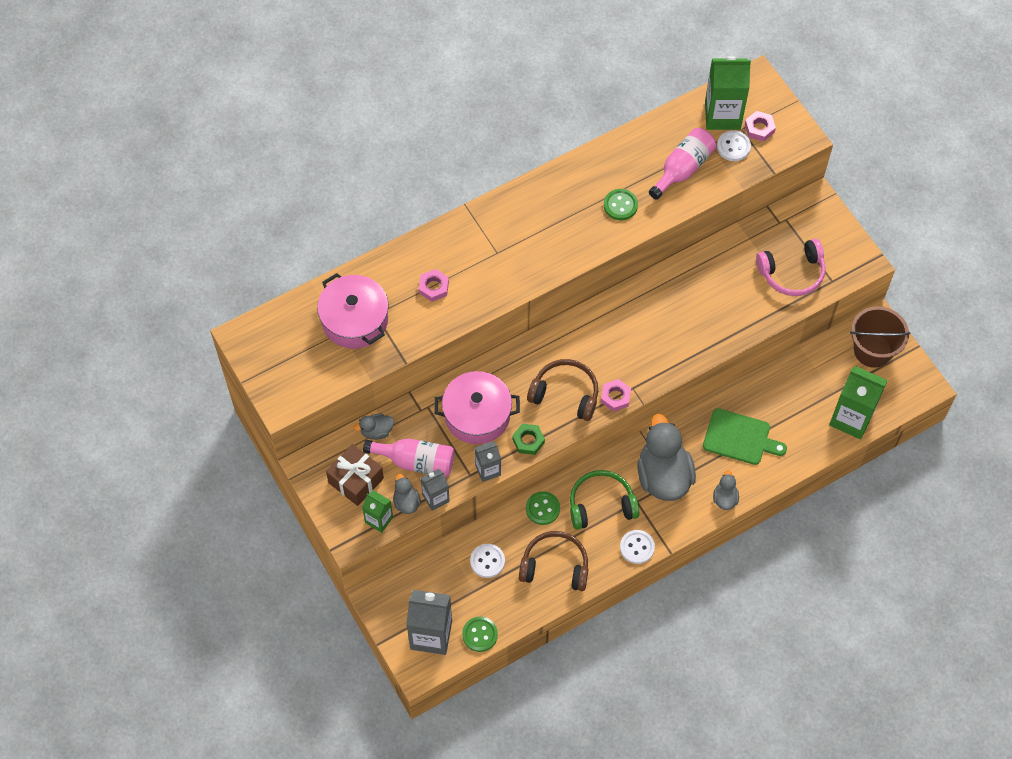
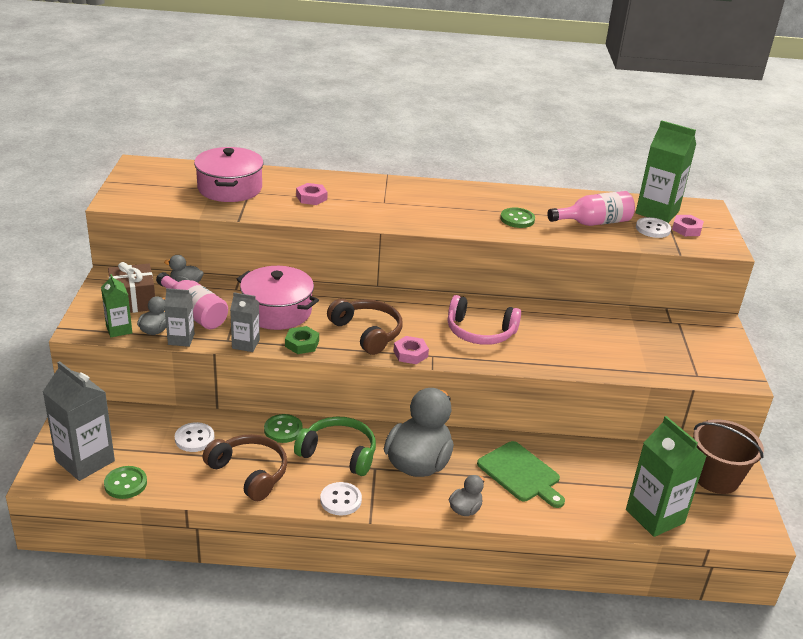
camera: 30 degrees right, 30 degrees down
pink headphones [756,239,825,296] -> pink headphones moved to [448,295,521,345]

